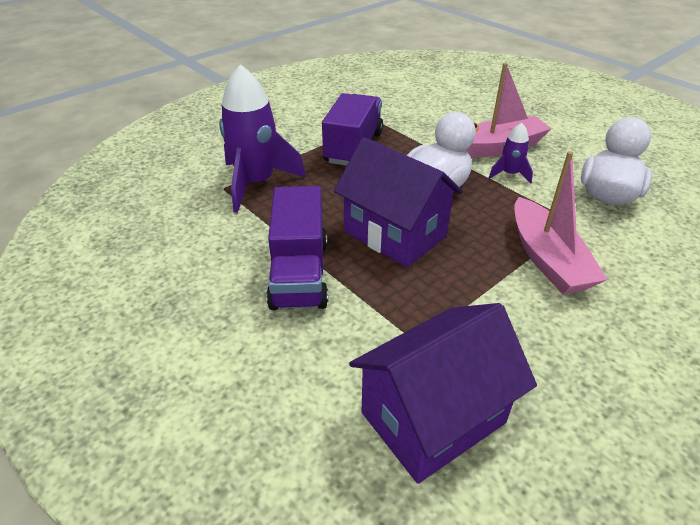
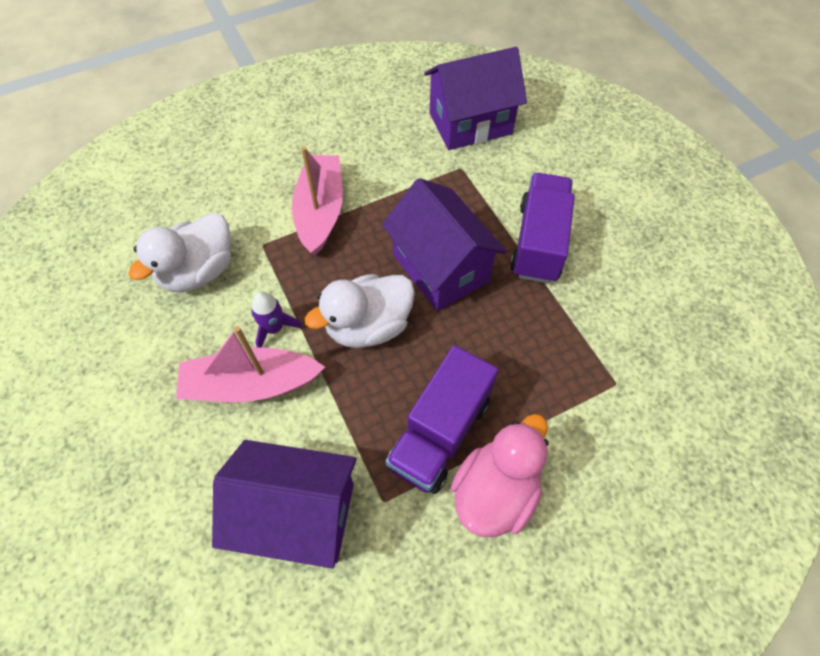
camera: 165 degrees left, 20 degrees up
purple rocket [219,64,306,213] -> none
none -> purple house [212,440,357,568]
none -> pink duck [451,414,549,537]

